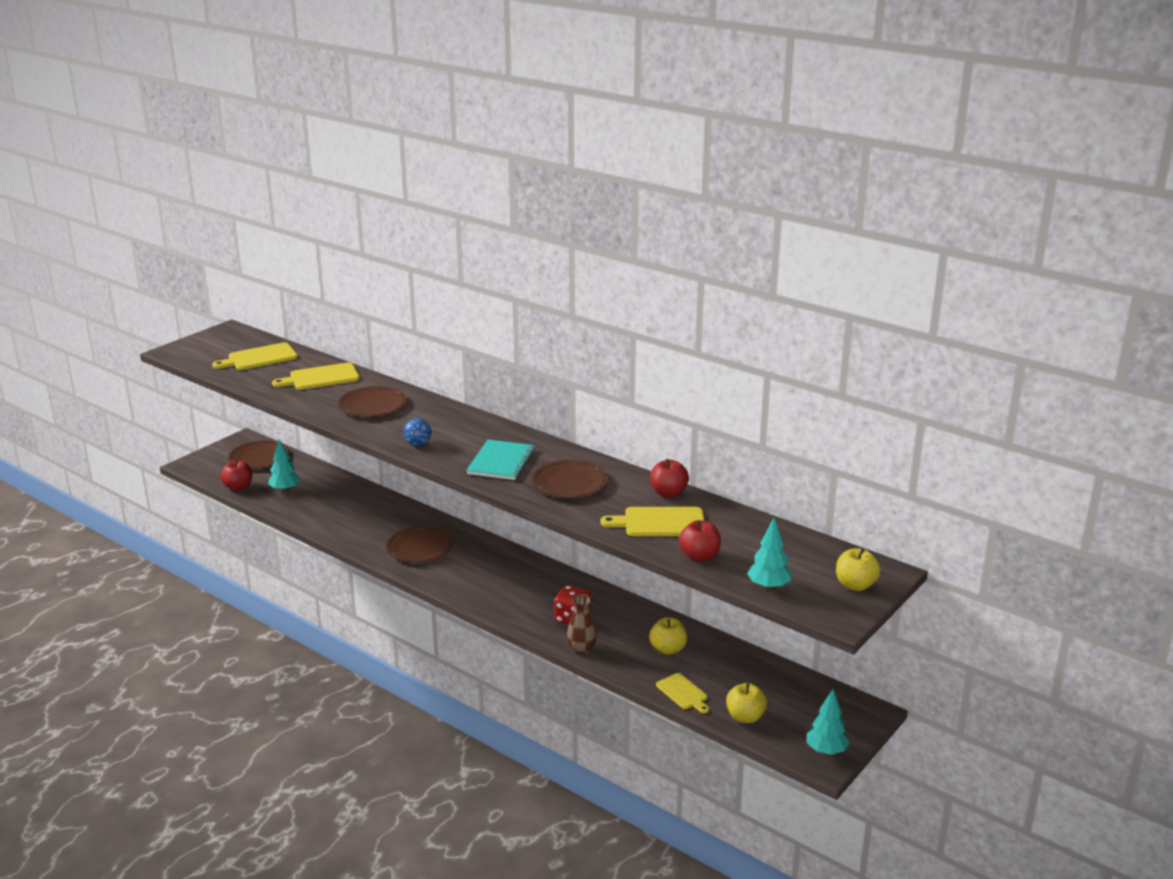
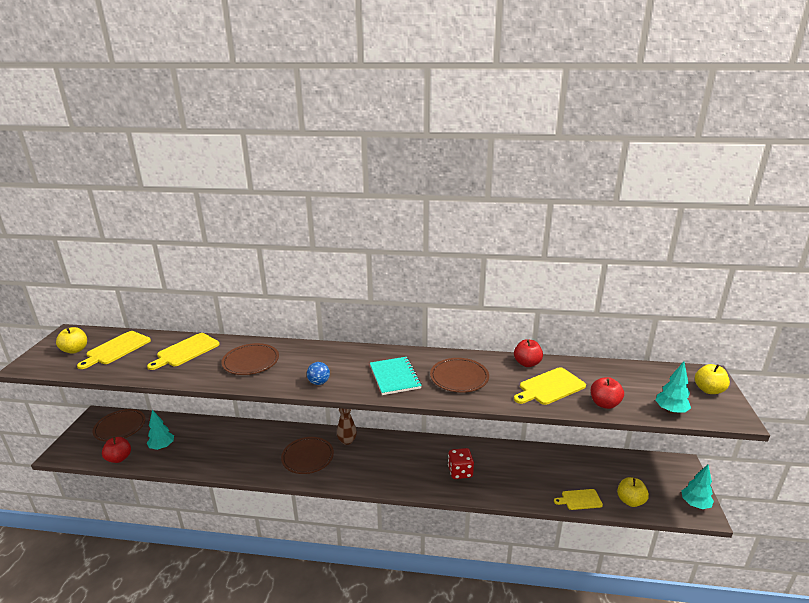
camera: 30 degrees left, 0 degrees up
brown vase [567,594,597,654] -> brown vase moved to [337,408,357,445]
yellow apple [649,617,687,655] -> yellow apple moved to [56,327,87,354]
yellow cutting board [656,673,709,713] -> yellow cutting board turned 150 degrees clockwise [554,489,603,510]

